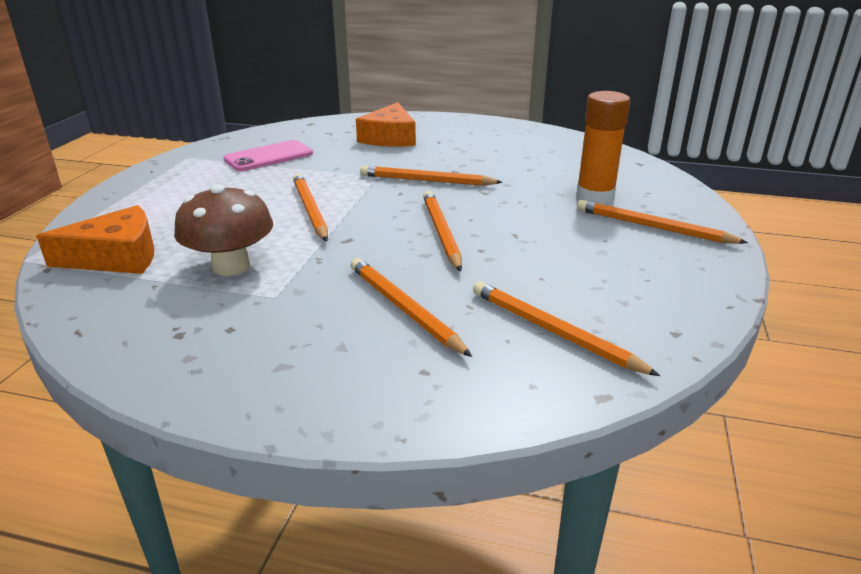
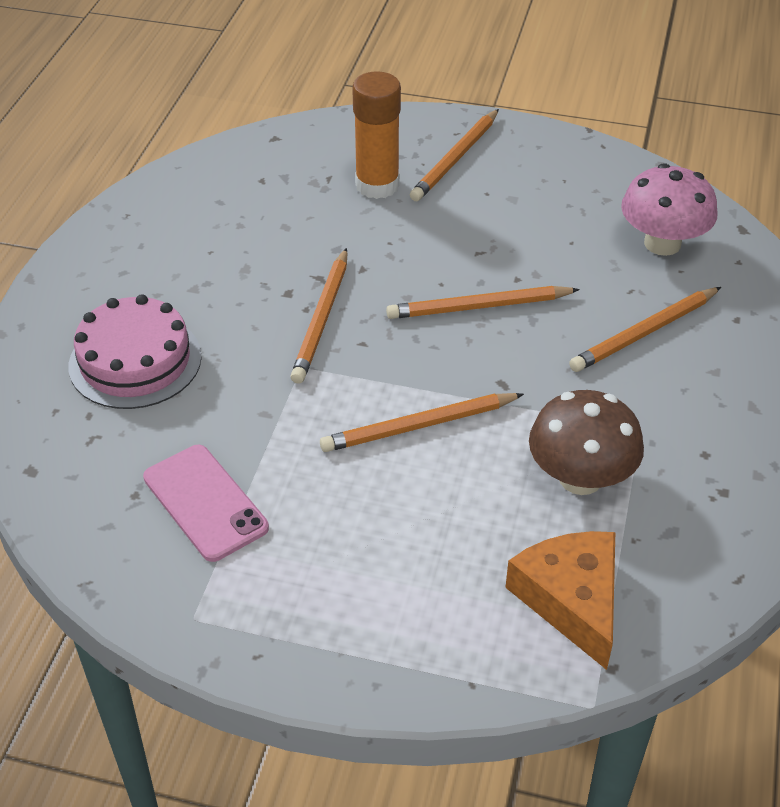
camera: 90 degrees left, 15 degrees up
orange cheese [356,102,416,146] -> pink cake [69,294,202,409]
orange pencil [473,281,660,376] -> pink mushroom [621,163,718,256]

